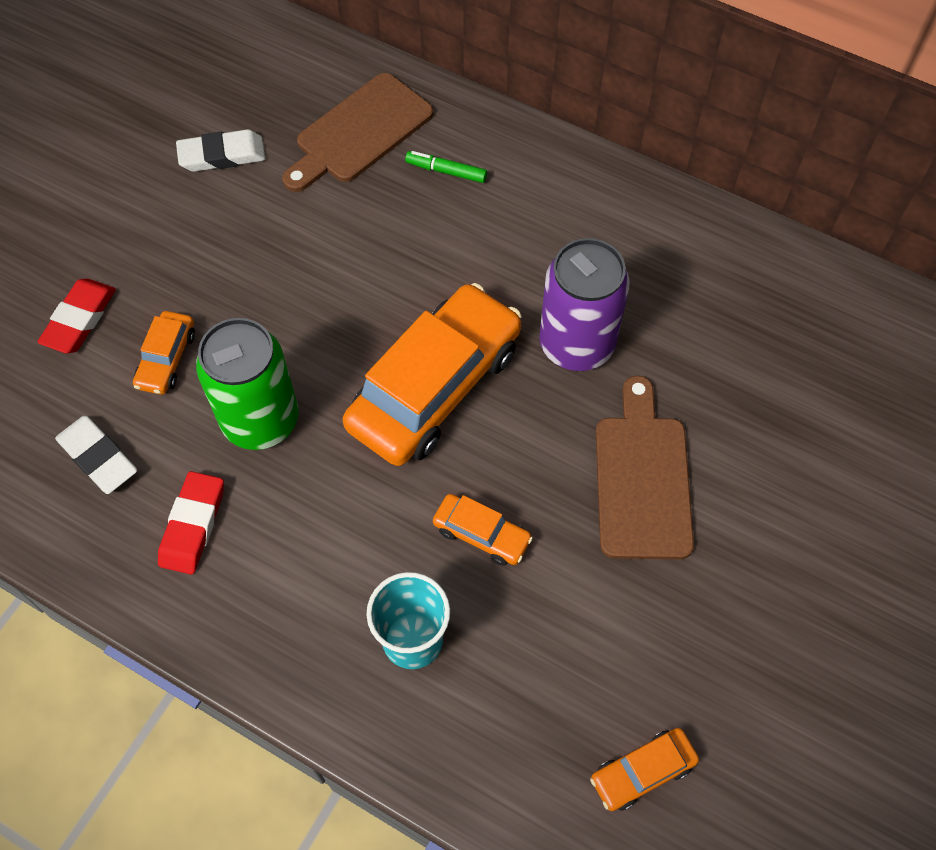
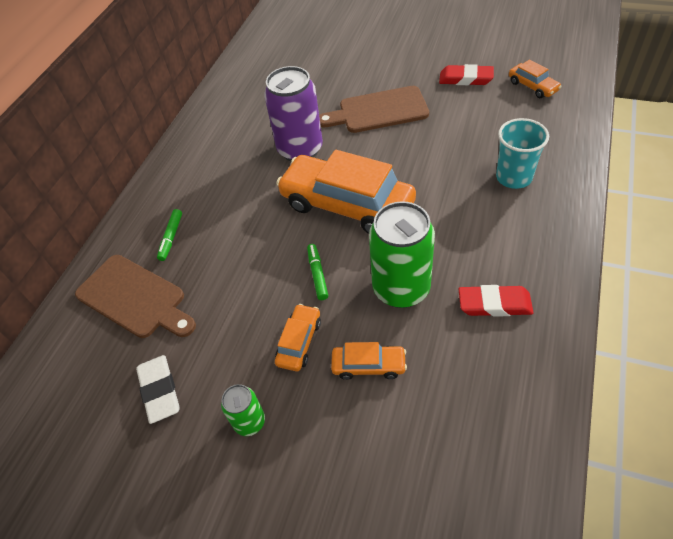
camera: 95 degrees left, 10 degrees down
red eraser [37,279,116,354] -> red eraser moved to [439,64,494,85]
white eraser [55,416,137,494] -> none
orange car [433,494,533,566] -> orange car moved to [275,304,321,371]
none -> green can [221,384,265,436]
none -> green marker [307,244,328,300]

